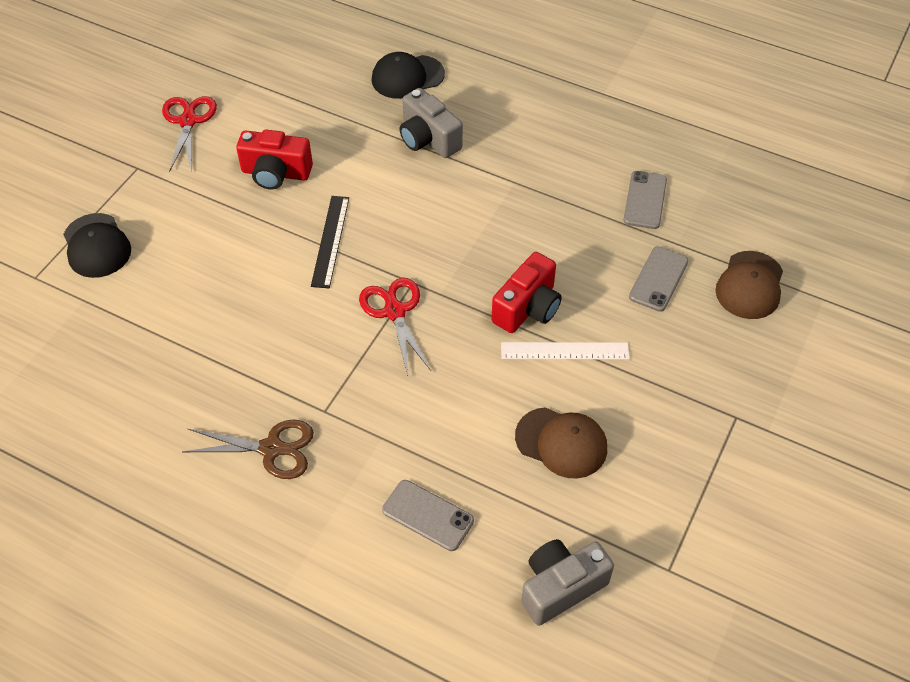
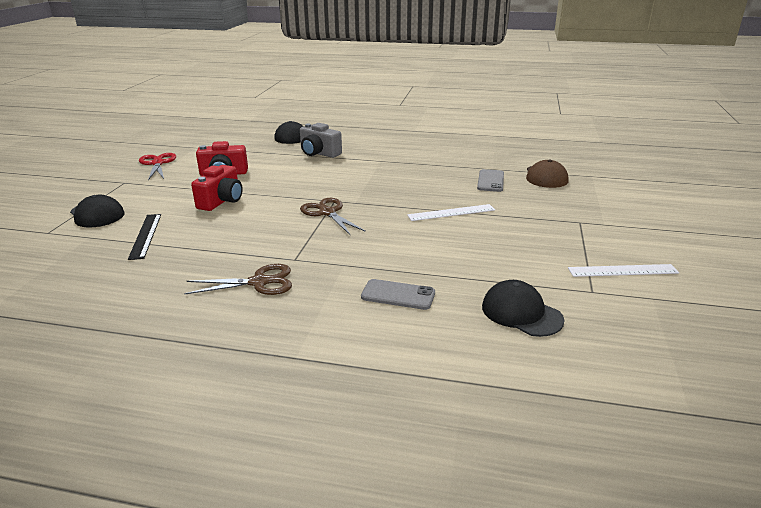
camera: 15 degrees left, 25 degrees down
black ruler [311,196,349,288] -> black ruler moved to [128,214,161,260]
red scissors [359,278,431,376] -> brown scissors [300,198,366,236]
red camera [492,252,562,333] -> red camera moved to [191,165,243,211]
brown cap [515,407,607,478] -> none
grey camera [521,539,614,626] -> black cap [482,280,565,337]
grey phone [623,171,667,229] -> none
none -> white ruler [568,264,679,277]

